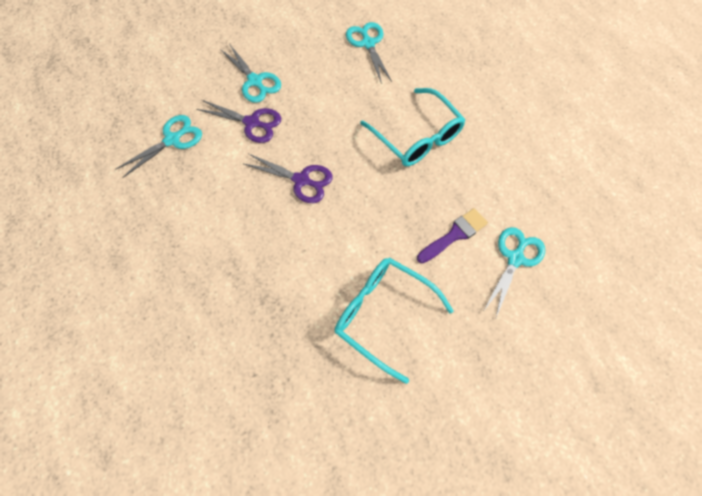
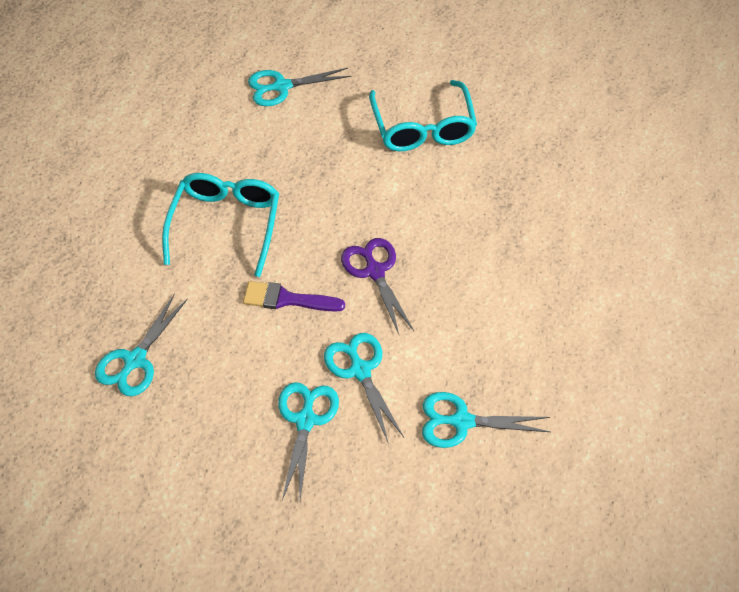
camera: 135 degrees left, 10 degrees down
purple scissors [197,100,281,143] -> turquoise scissors [324,333,404,442]
purple brush [417,208,488,263] -> purple brush moved to [243,281,345,312]

